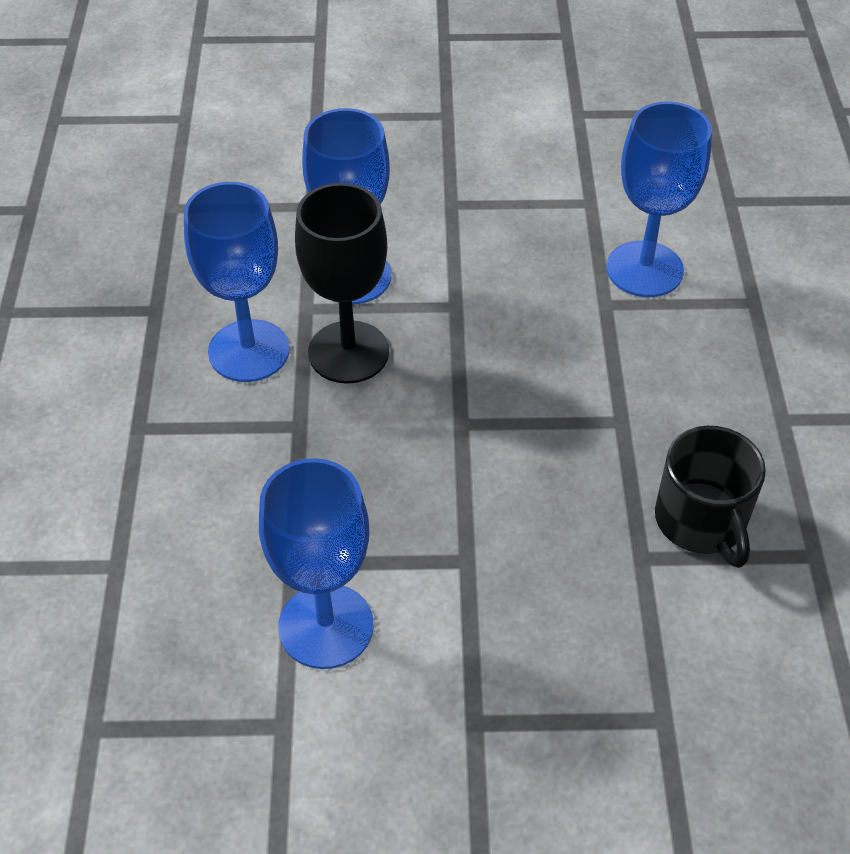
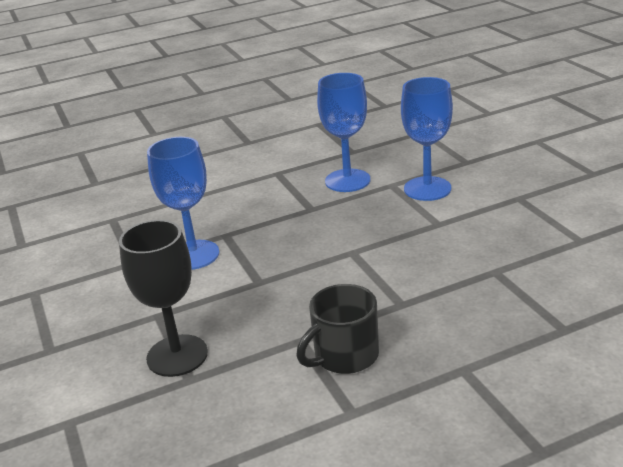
camera: 70 degrees right, 20 degrees down
black goblet [295,183,389,384] -> black goblet moved to [119,220,208,377]
blue goblet [606,102,712,297] -> none

